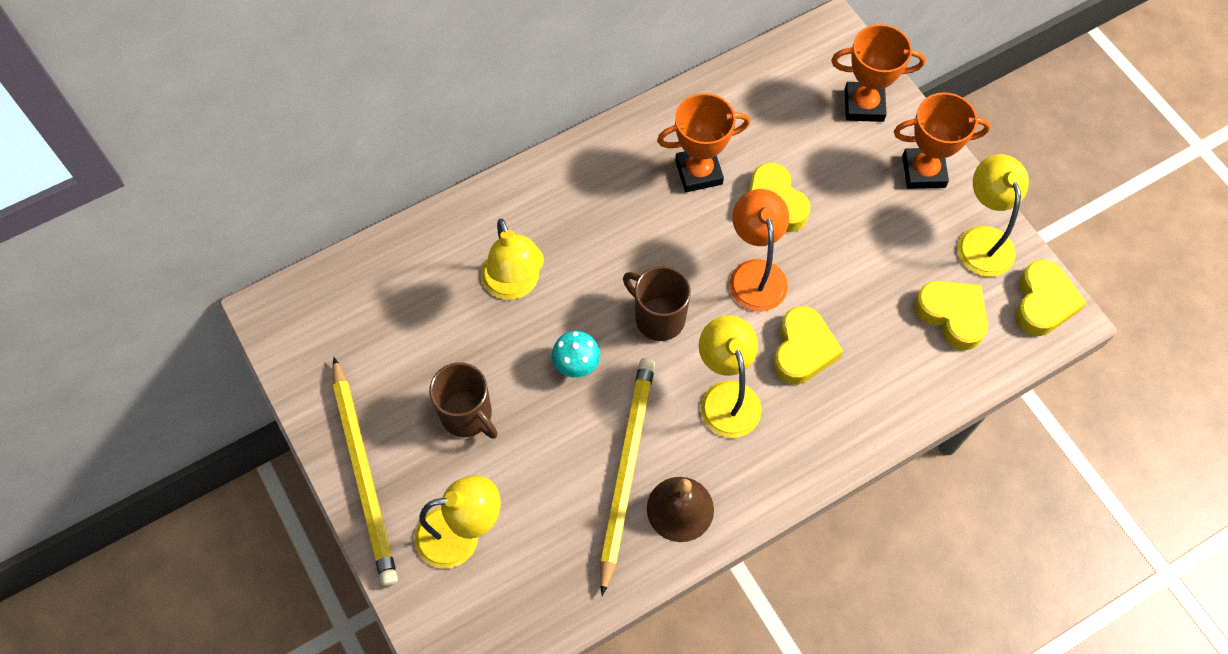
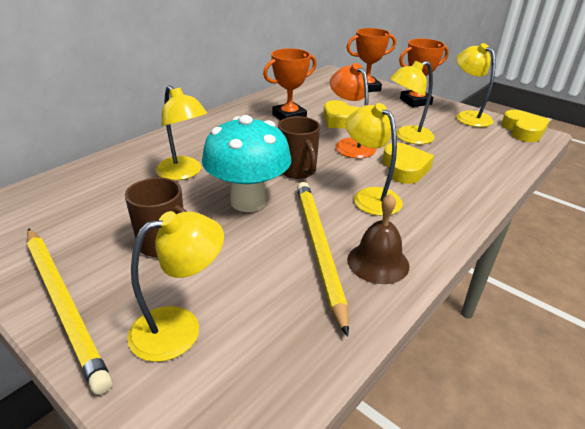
camera: 20 degrees left, 30 degrees down
turquoise mushroom [552,331,600,378] -> turquoise mushroom [202,115,291,212], size x2.14
brown mug [623,266,691,341] -> brown mug turned 135 degrees counterclockwise [278,116,320,179]
yellow heart [914,281,988,351] -> none
none -> yellow lamp [389,60,435,144]

